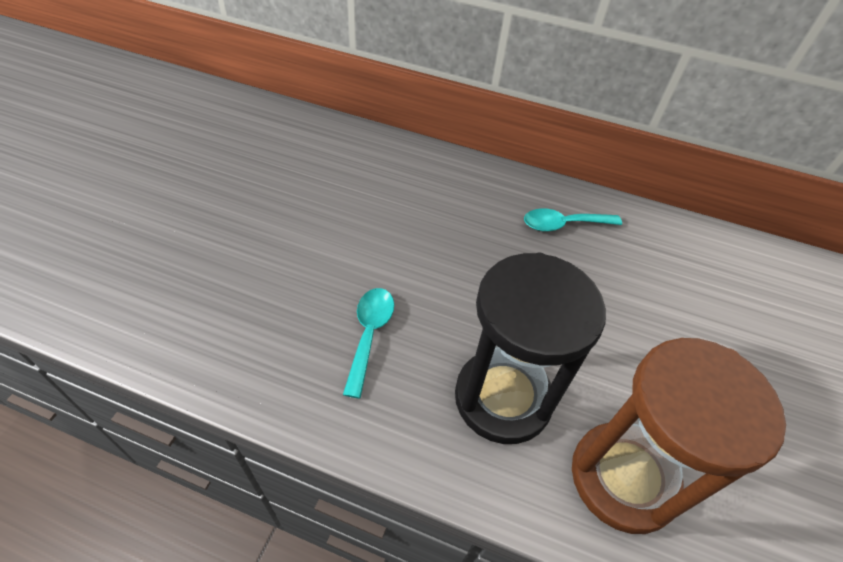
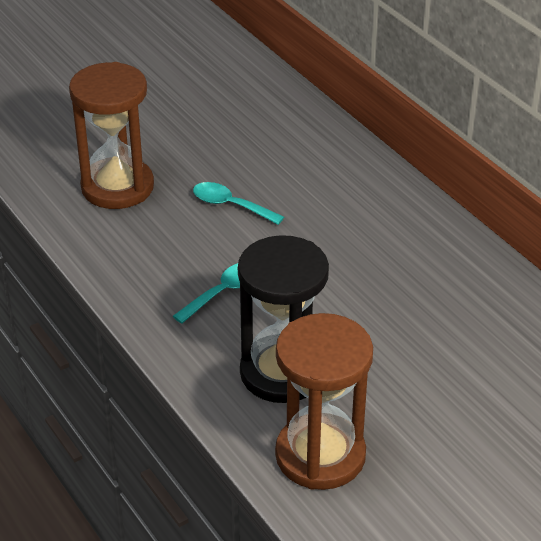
camera: 40 degrees right, 10 degrees down
turquoise spoon [524,208,622,232] -> turquoise spoon moved to [193,182,284,225]
none -> brown hourglass [69,62,154,209]

